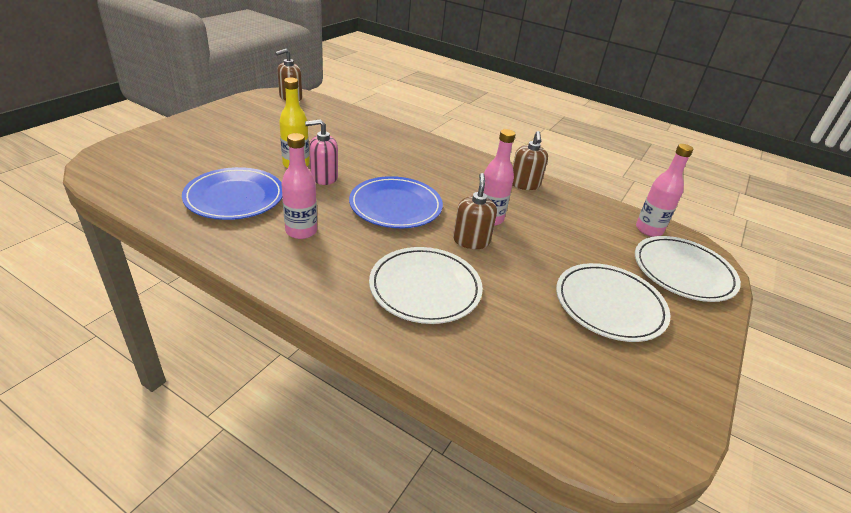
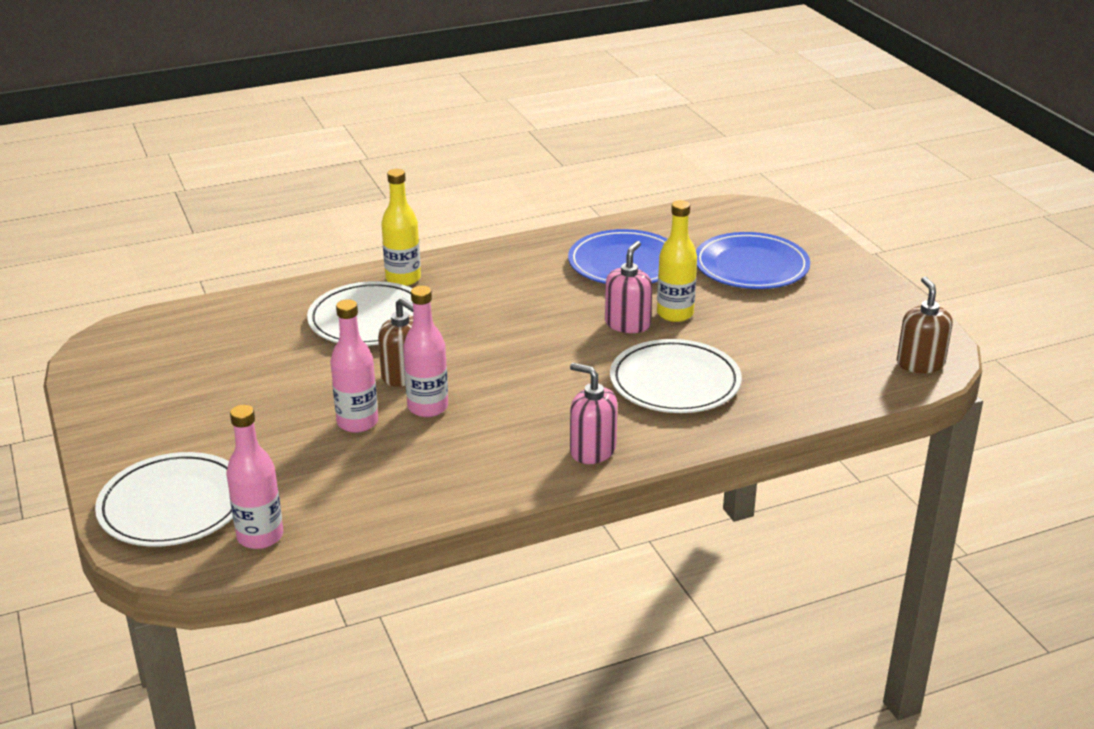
camera: 130 degrees right, 5 degrees down
pink bottle [281,133,317,239] -> pink bottle moved to [330,299,378,433]
blue plate [349,176,443,228] -> blue plate moved to [696,232,810,289]
brown soap dispenser [512,131,548,190] -> none
white plate [556,263,671,342] -> white plate moved to [610,339,742,413]
none -> yellow bottle [381,169,421,286]
none -> pink soap dispenser [570,363,618,464]

